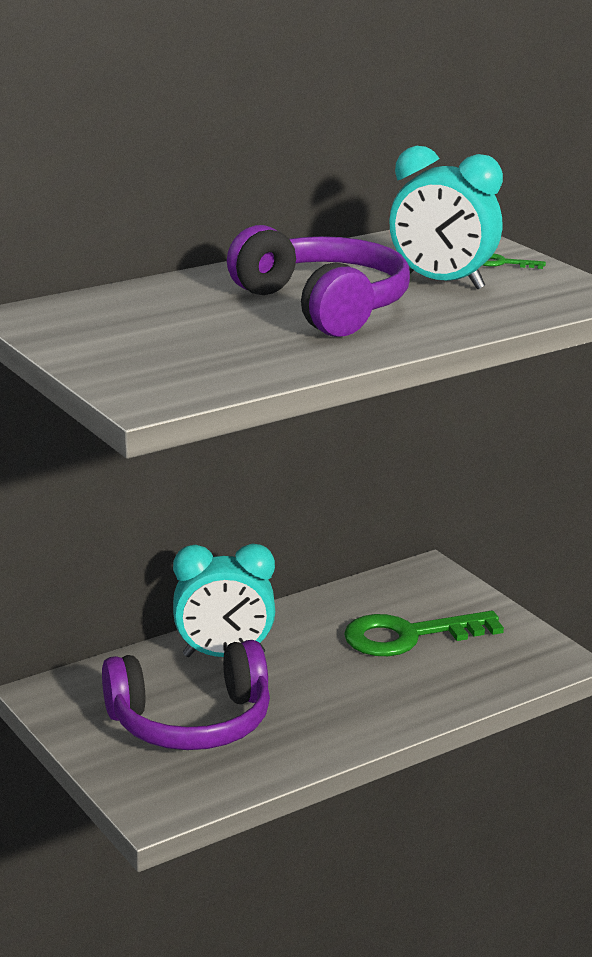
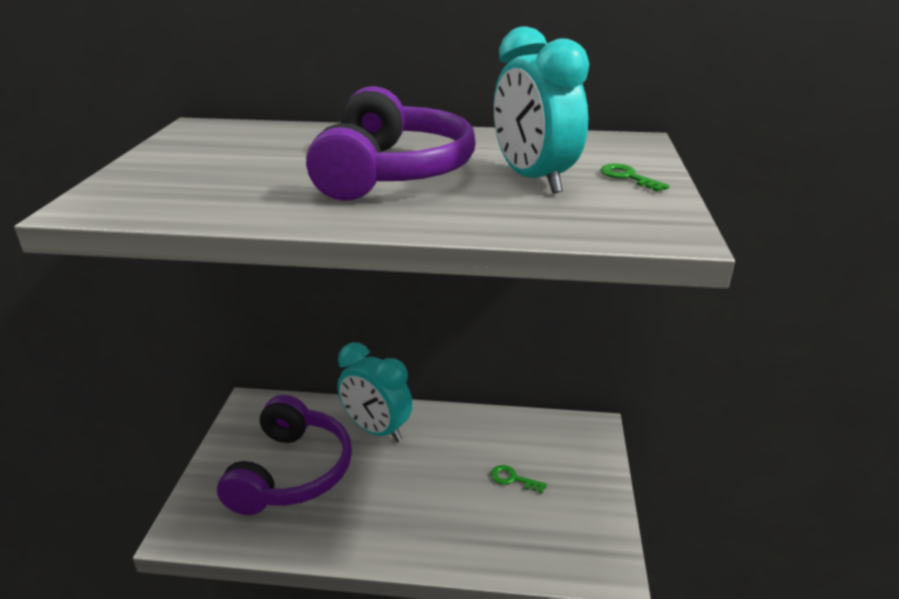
camera: 40 degrees right, 5 degrees up
purple headphones [102,640,270,750] -> purple headphones turned 105 degrees counterclockwise [217,395,352,515]
green key [344,611,504,656] -> green key [491,465,547,493], size x0.41

